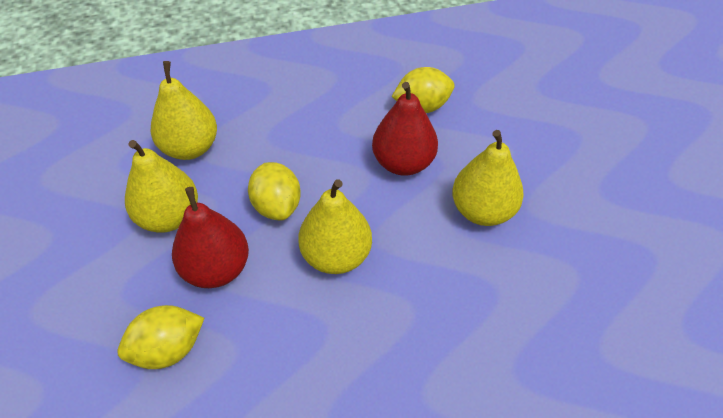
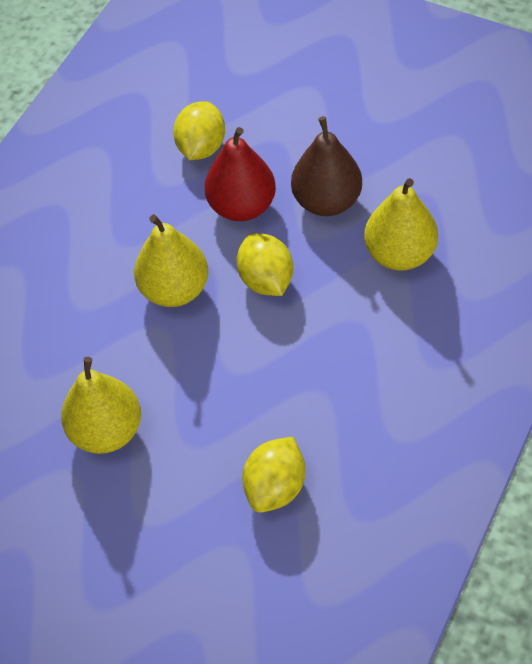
camera: 135 degrees right, 5 degrees up
yellow pear [125,140,198,233] -> brown pear [291,116,362,216]
yellow lemon [248,162,301,220] -> yellow lemon turned 45 degrees clockwise [237,233,293,296]
red pear [372,82,438,176] -> none

